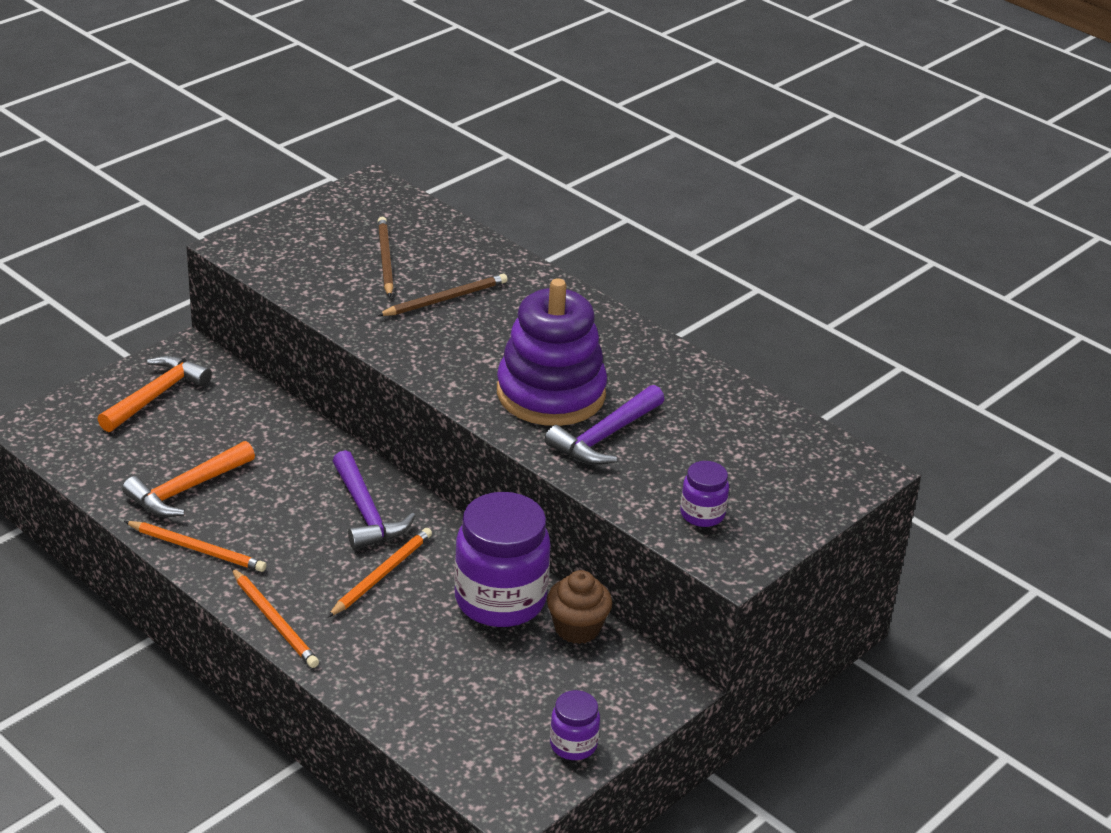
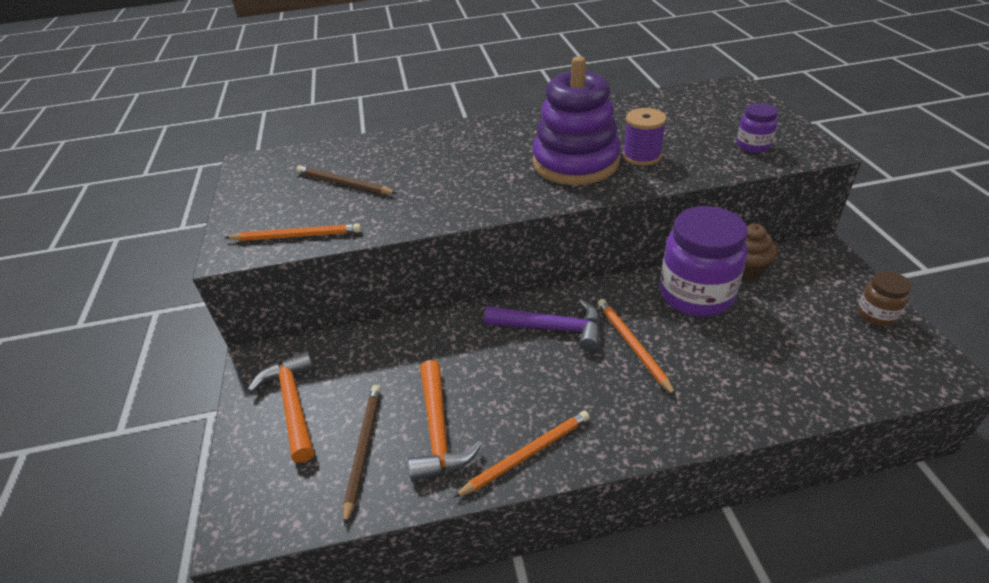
camera: 50 degrees left, 5 degrees up
orange pencil [231,568,319,668] -> orange pencil moved to [225,223,362,241]
brown pencil [377,274,508,316] -> brown pencil moved to [343,385,381,526]
purple hammer [545,385,665,465] -> purple spool [623,108,667,166]
purple jar [550,690,600,760] -> brown jar [857,271,912,326]

